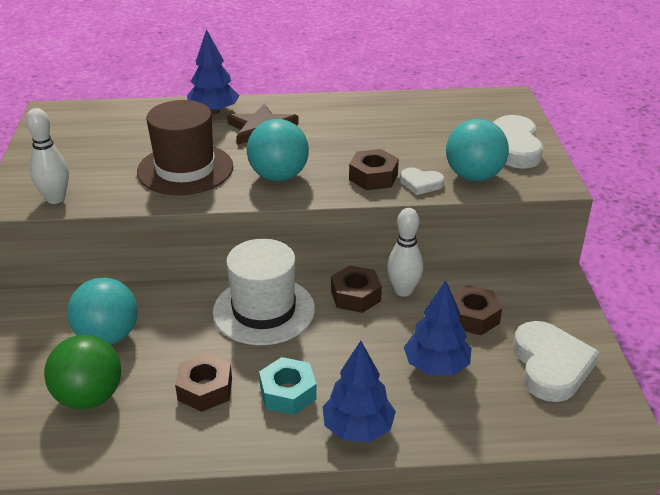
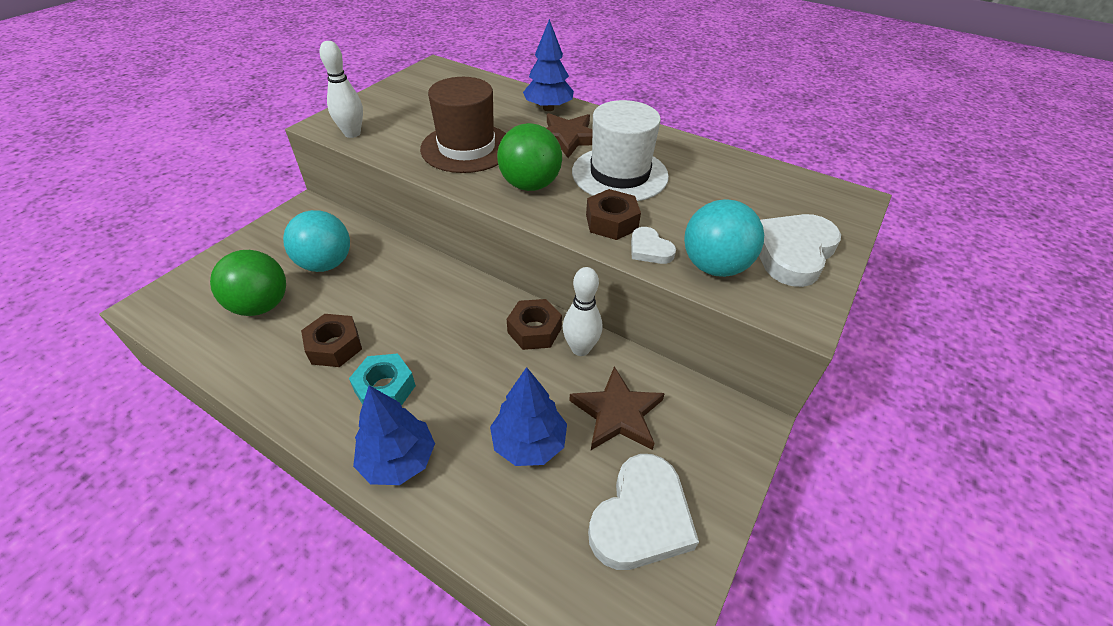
camera: 35 degrees right, 10 degrees up
white hat [213,239,315,345] -> white hat moved to [572,100,669,201]
turquoise ball [247,119,309,181] -> green ball [497,123,562,191]
brown nut [452,285,502,335] -> brown star [569,366,665,450]

